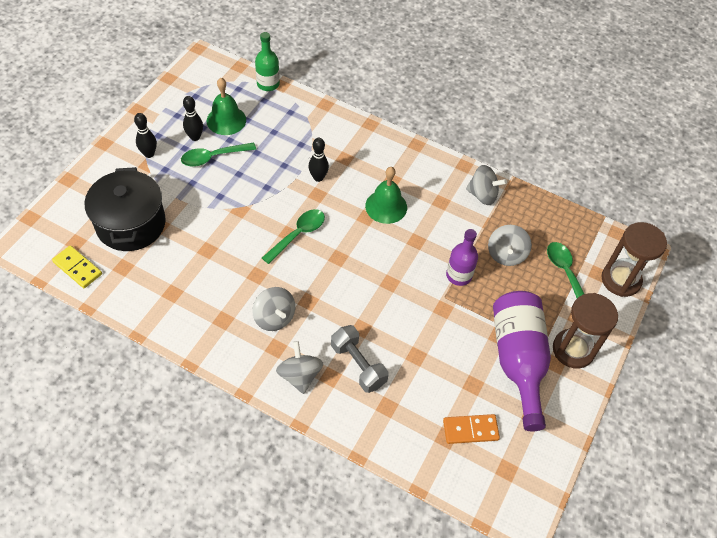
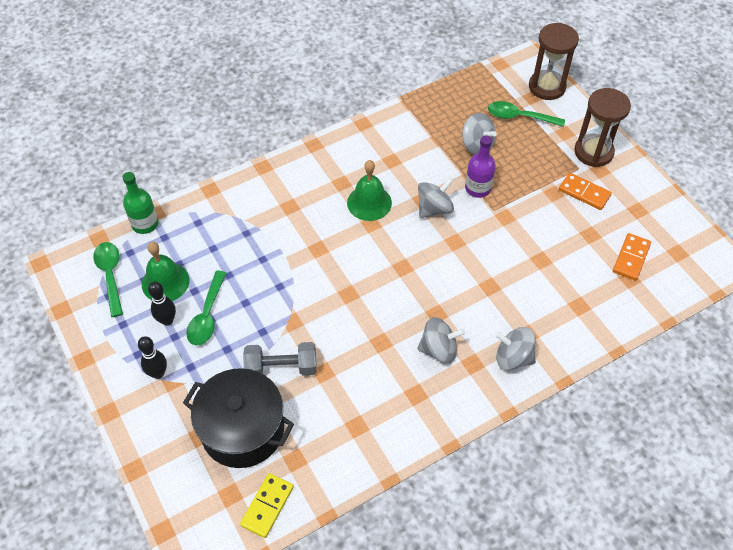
camera: 55 degrees left, 0 degrees up
yellow domino [52,245,102,288] -> yellow domino turned 45 degrees counterclockwise [240,473,294,538]
green spoon [262,209,325,264] -> green spoon moved to [93,242,123,317]
black bowling pin [308,138,329,182] -> none
grey dumbbell [331,325,388,393] -> grey dumbbell moved to [243,342,316,376]
grey spinning top [466,165,507,205] -> grey spinning top moved to [418,177,454,218]
purple bottle [493,291,551,431] -> orange domino [559,173,612,210]

